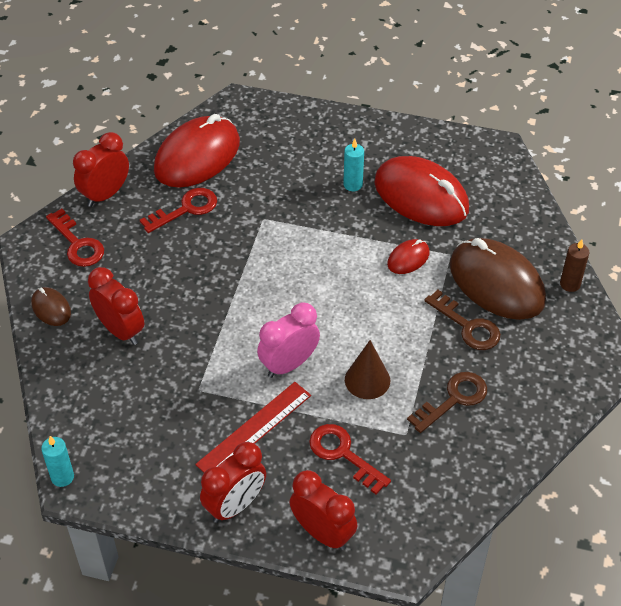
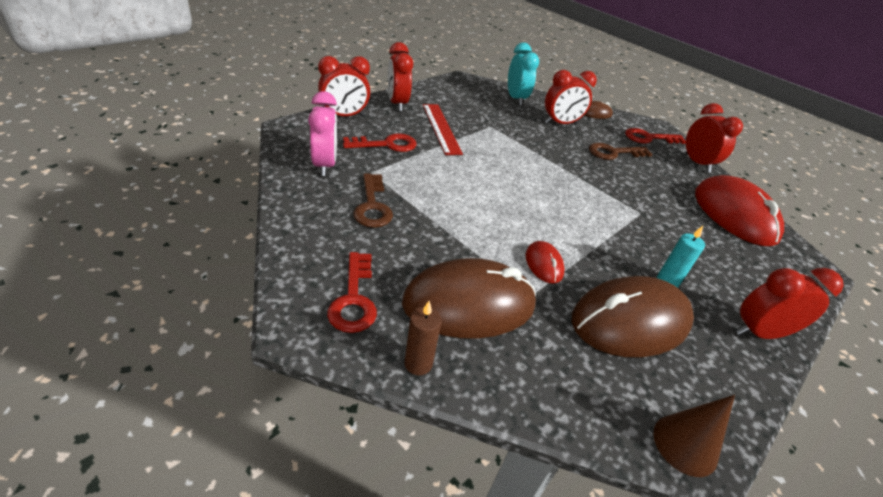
camera: 115 degrees right, 10 degrees down
turquoise candle [41,436,74,487] -> none
red key [140,188,217,233] -> red key moved to [327,252,377,333]
pink clock [257,302,320,378] -> pink clock moved to [308,91,337,176]
brown cone [345,340,390,399] -> brown cone moved to [653,395,735,477]
red mouse [374,156,469,226] -> brown mouse [572,276,694,357]
brown key [424,290,501,350] -> brown key moved to [589,143,652,160]
none -> turquoise clock [508,43,539,106]
none -> red clock [736,268,844,339]

